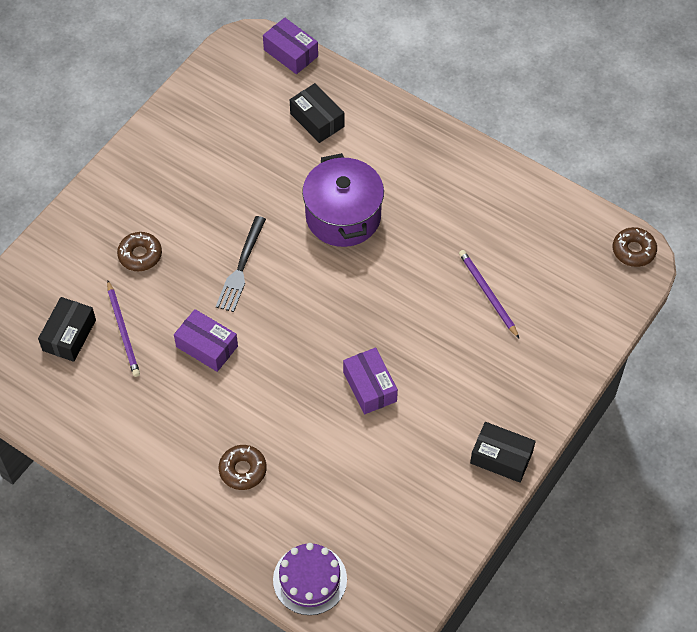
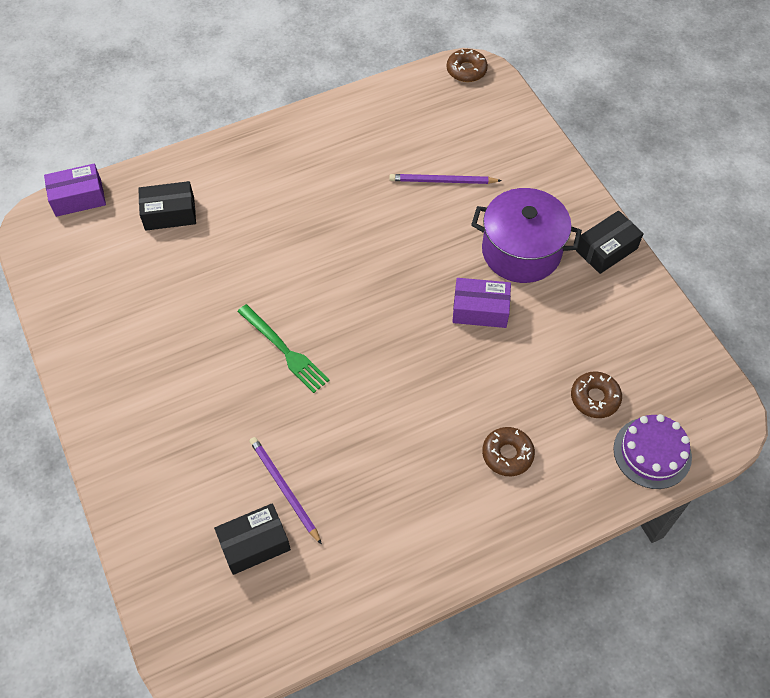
camera: 60 degrees left, 0 degrees up
black box [38,297,96,362] -> black box turned 75 degrees counterclockwise [214,503,291,575]
purple pencil [107,280,140,377] -> purple pencil turned 135 degrees counterclockwise [249,437,322,545]
brown donut [117,232,162,271] -> brown donut moved to [571,371,622,418]
purple box [174,309,238,372] -> none
black fork [216,216,266,312] -> green fork [237,304,330,393]
purple pot [302,153,384,247] -> purple pot moved to [471,188,582,283]

